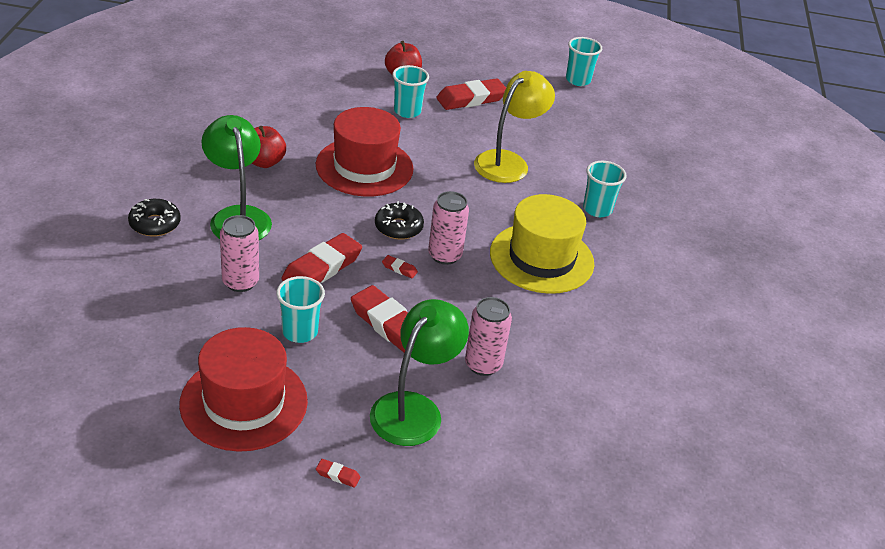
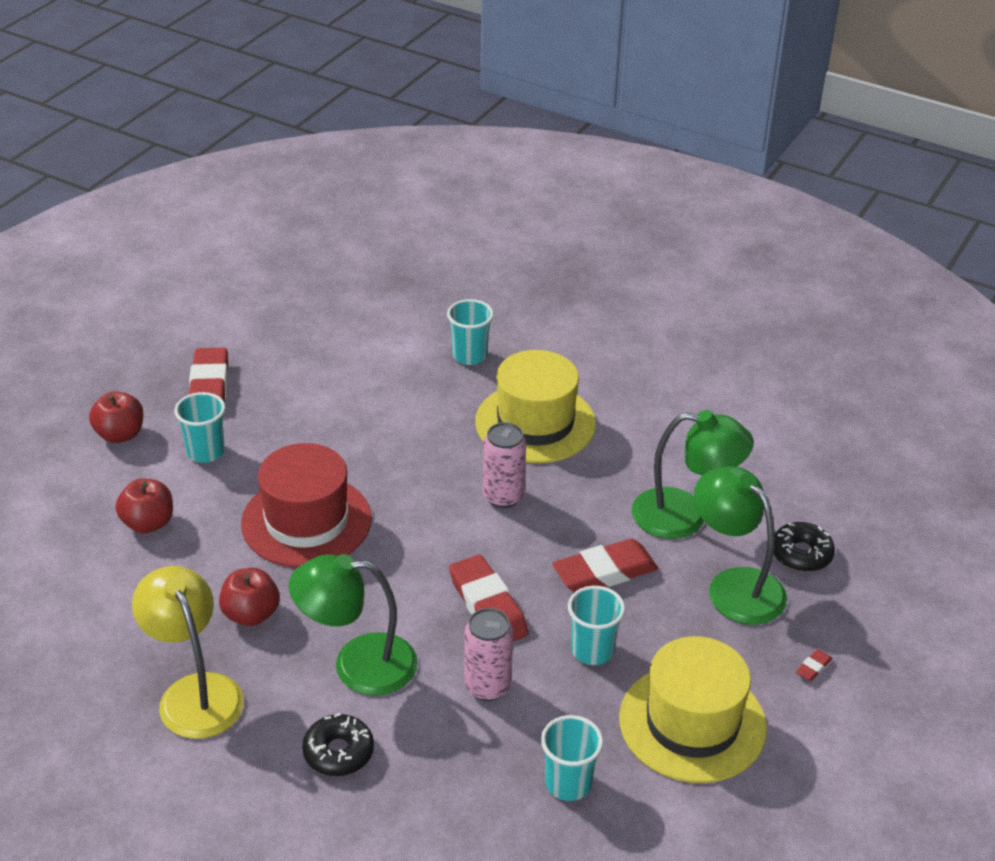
camera: 65 degrees left, 0 degrees up
red hat [179,327,308,452] -> yellow hat [619,636,767,783]
black donut [375,201,424,240] -> black donut moved to [774,522,835,572]
red eraser [382,255,418,278] -> none
pink can [465,297,512,376] -> green lamp [632,410,754,539]
yellow lamp [474,71,555,183] -> yellow lamp moved to [132,566,244,739]
turquoise cup [566,37,602,86] -> turquoise cup moved to [541,715,603,801]
none -> red apple [115,479,173,533]

